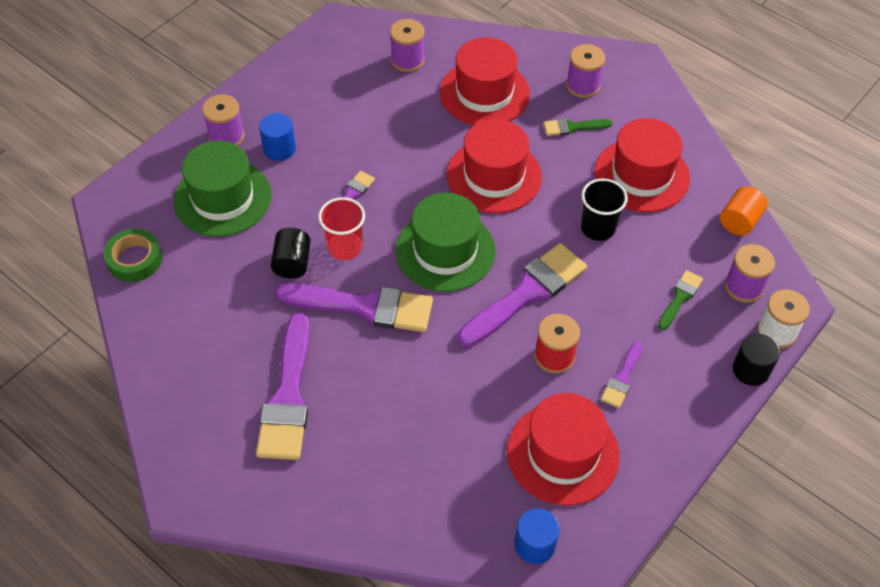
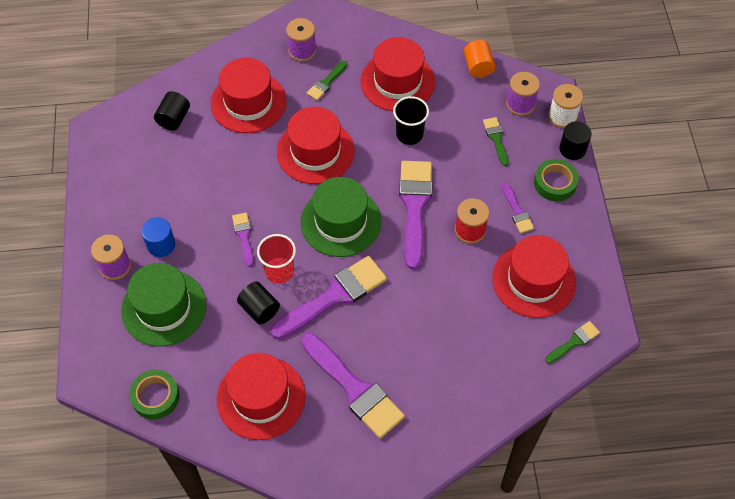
camera: 45 degrees left, 5 degrees up
purple spool [390,19,425,72] -> black cylinder [154,91,190,130]
blue cylinder [515,508,560,564] -> green brush [545,321,600,364]
none -> red hat [217,353,306,440]
none -> green tape [534,159,579,201]

